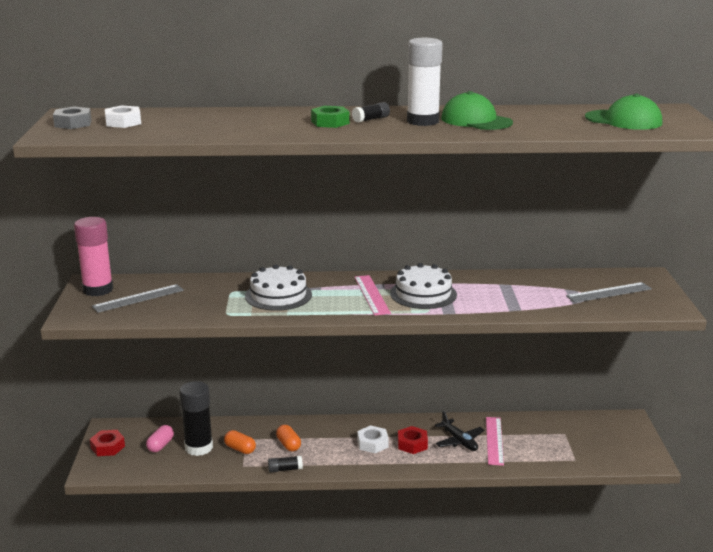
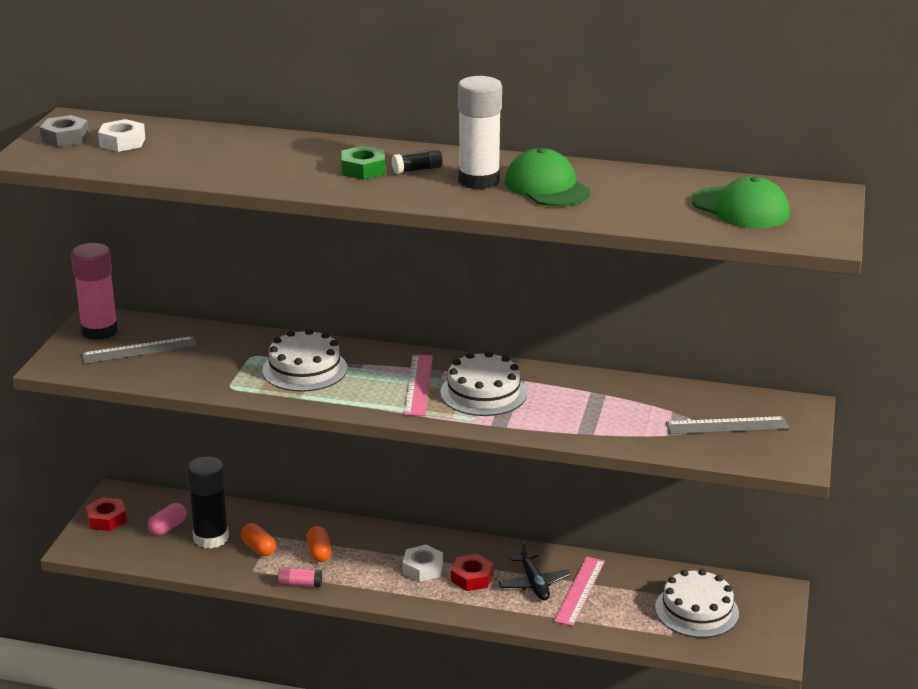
camera: 15 degrees right, 5 degrees up
black glue stick [268,456,303,473] -> pink glue stick [278,567,322,587]
none -> white cake [655,569,739,638]

